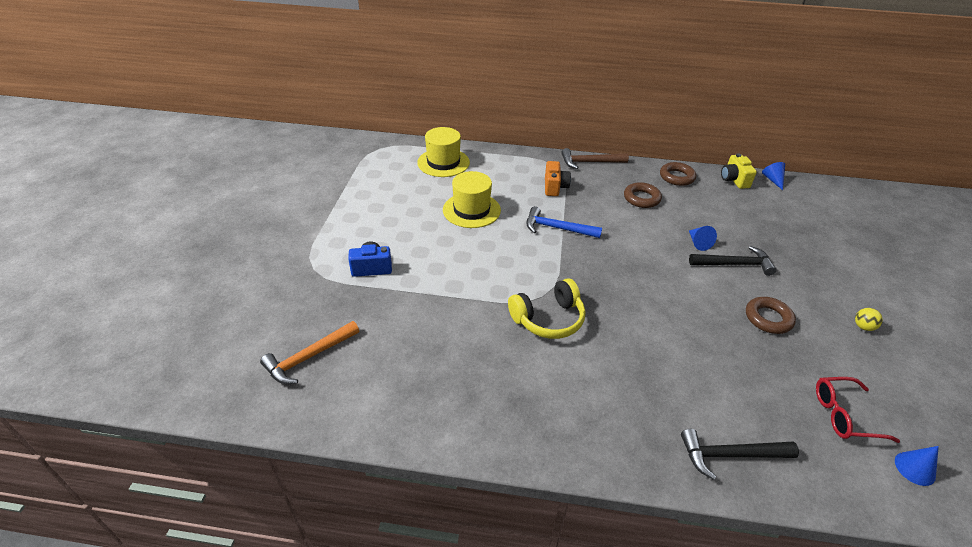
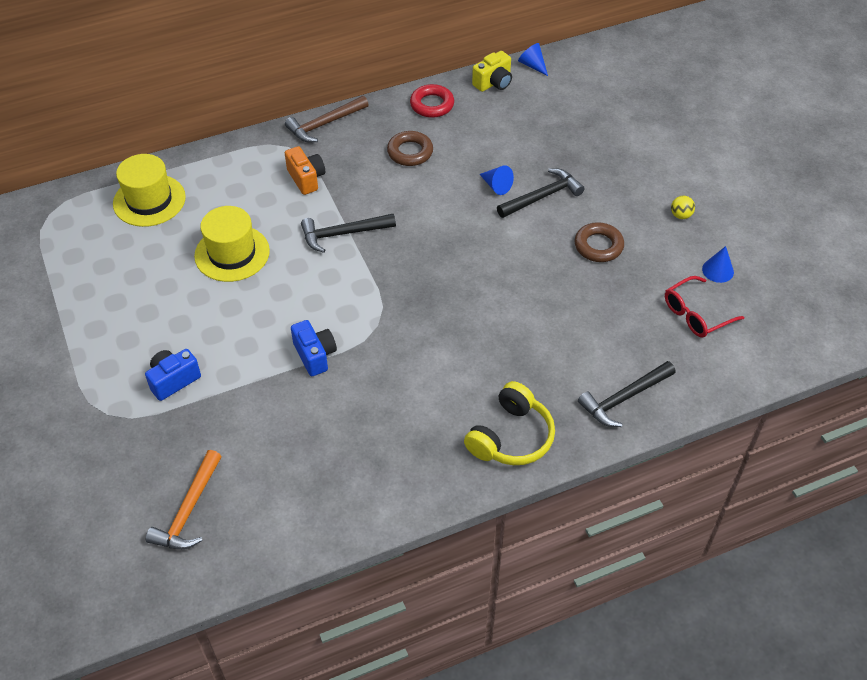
camera: 30 degrees left, 10 degrees up
yellow headphones [508,278,586,339] -> yellow headphones moved to [464,381,555,465]
blue hammer [526,206,602,238] -> black hammer [301,214,396,253]
brown ring [660,162,696,186] -> red ring [410,84,454,118]
yellow camera [721,153,757,189] -> yellow camera turned 90 degrees counterclockwise [472,51,512,92]
blue cone [895,446,939,486] -> blue cone moved to [702,246,734,283]
none -> blue camera [291,320,337,376]

